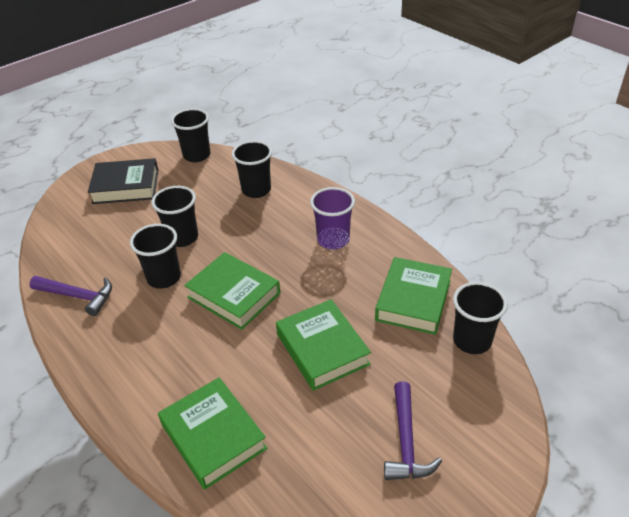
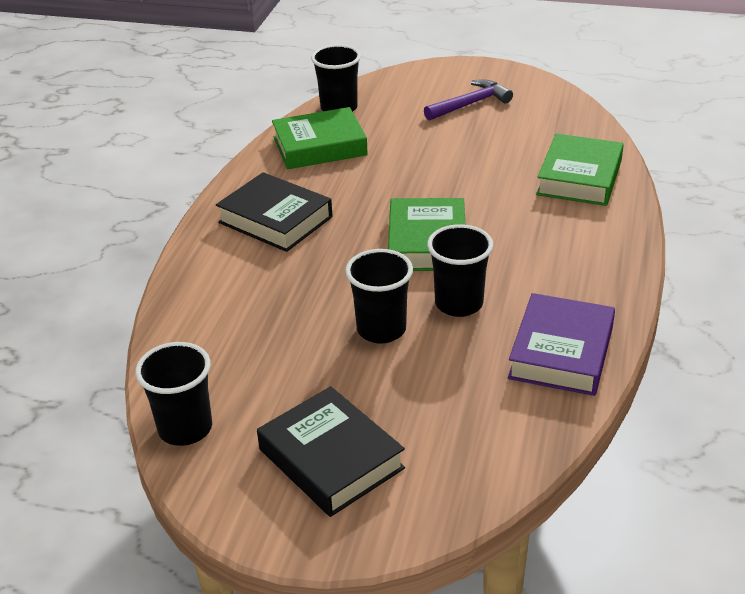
camera: 125 degrees left, 5 degrees down
purple hammer [29,276,112,316] -> purple book [508,293,615,396]
black cup [232,141,272,198] -> none
green book [276,299,371,391] -> none
purple cup [310,187,355,250] -> black book [216,172,333,252]

